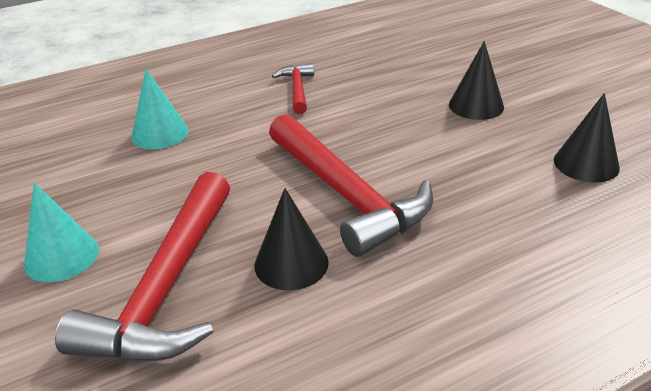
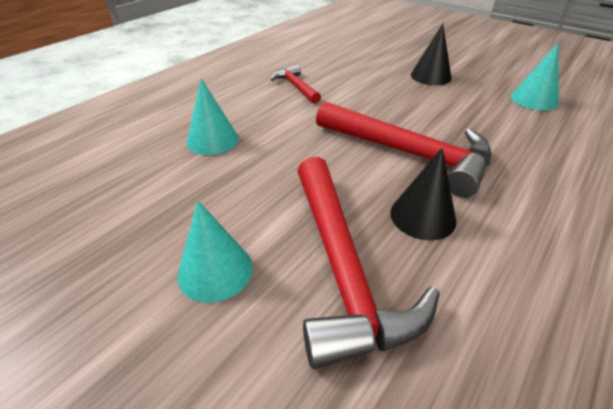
camera: 25 degrees left, 5 degrees up
black cone [554,93,620,183] -> turquoise cone [511,43,559,111]

